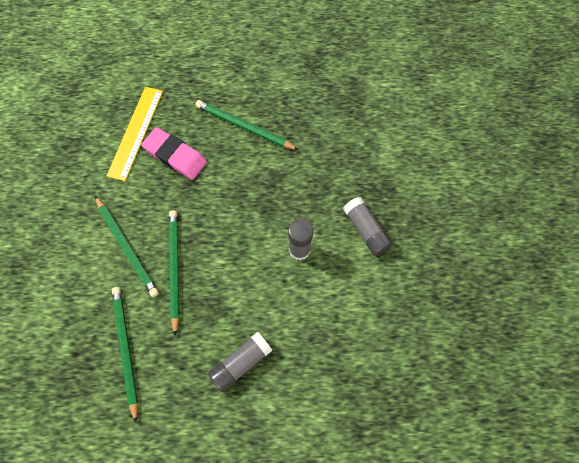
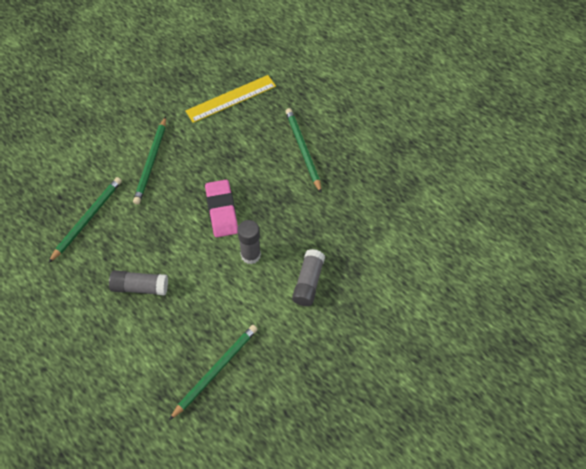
camera: 45 degrees right, 10 degrees down
pink eraser [141,127,207,180] -> pink eraser moved to [205,180,238,237]
green pencil [169,210,179,336] -> green pencil moved to [169,325,258,420]

